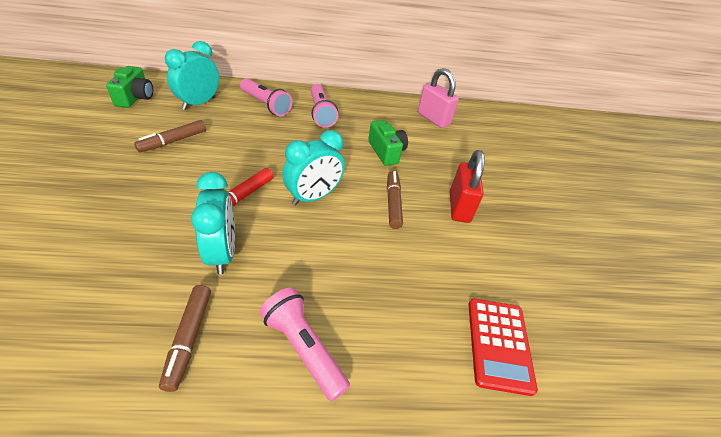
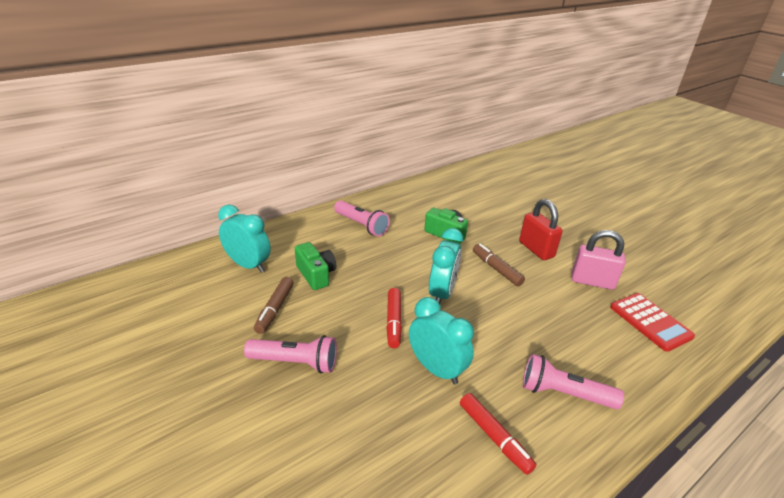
camera: 30 degrees left, 10 degrees down
green camera [106,66,153,108] -> green camera moved to [295,242,336,290]
brown marker [159,285,211,392] -> red marker [460,393,537,475]
turquoise clock [165,41,219,110] -> turquoise clock turned 120 degrees clockwise [218,205,271,273]
pink flashlight [240,78,292,116] -> pink flashlight moved to [244,335,337,373]
pink padlock [418,68,459,128] -> pink padlock moved to [572,230,626,290]

